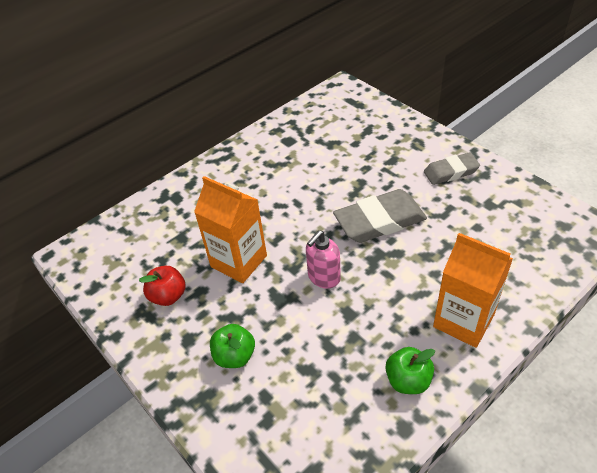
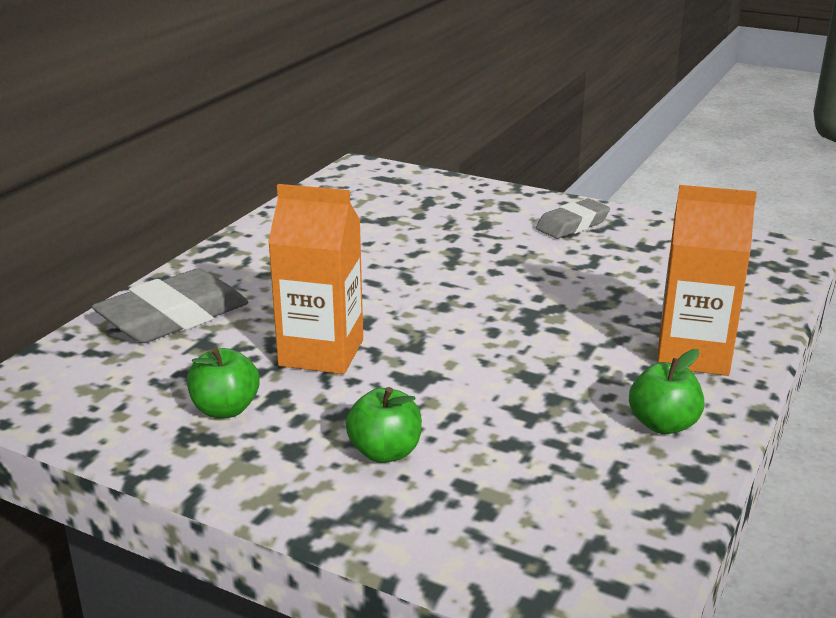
camera: 25 degrees left, 20 degrees down
red apple [139,266,186,306] -> green apple [187,347,260,418]
pink soap dispenser [306,230,341,289] -> none
grey eraser [333,189,427,243] -> grey eraser moved to [92,268,248,343]

